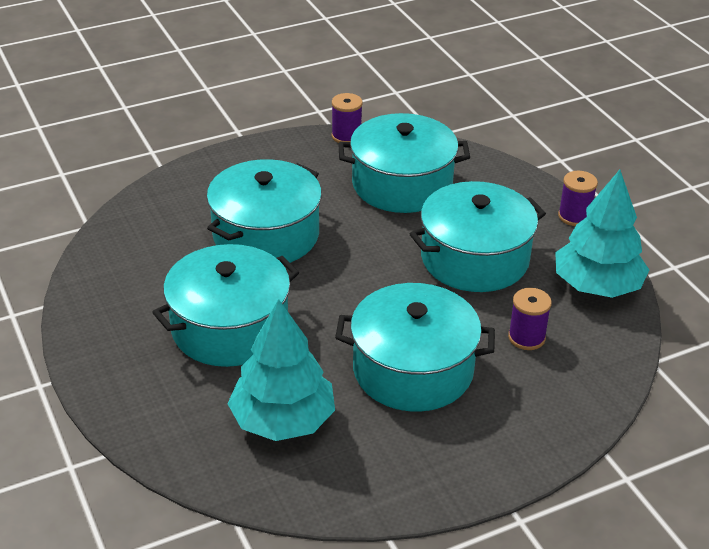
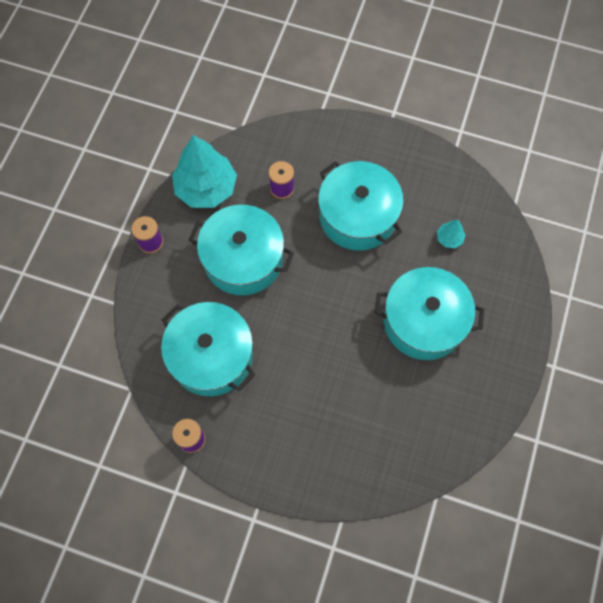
camera: 135 degrees left, 30 degrees up
turquoise pot [207,159,322,263] -> none
turquoise tree [228,299,335,441] -> turquoise tree [437,220,465,249], size x0.43

